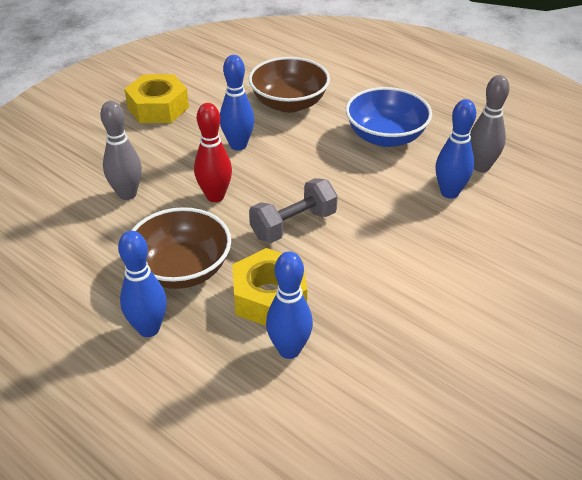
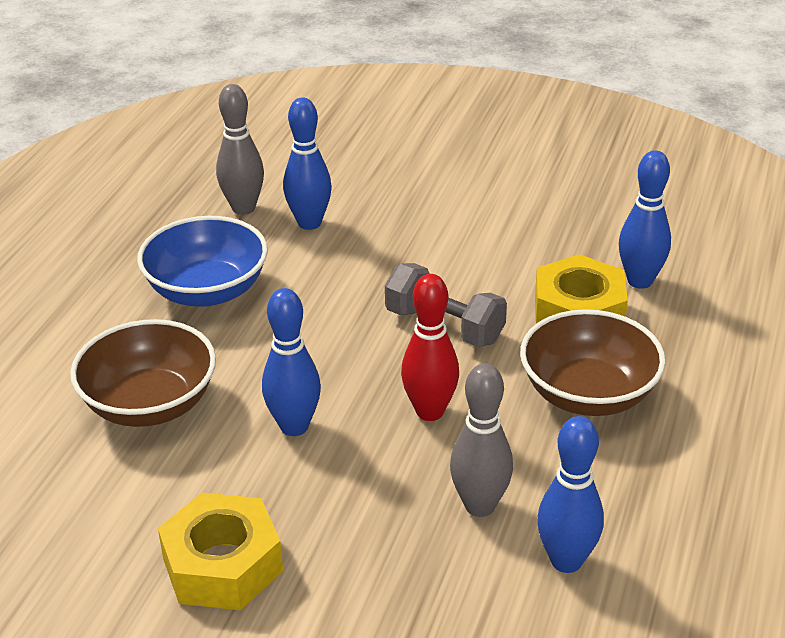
camera: 110 degrees left, 5 degrees down
blue bowling pin [118,231,167,337] -> blue bowling pin moved to [537,416,604,573]

